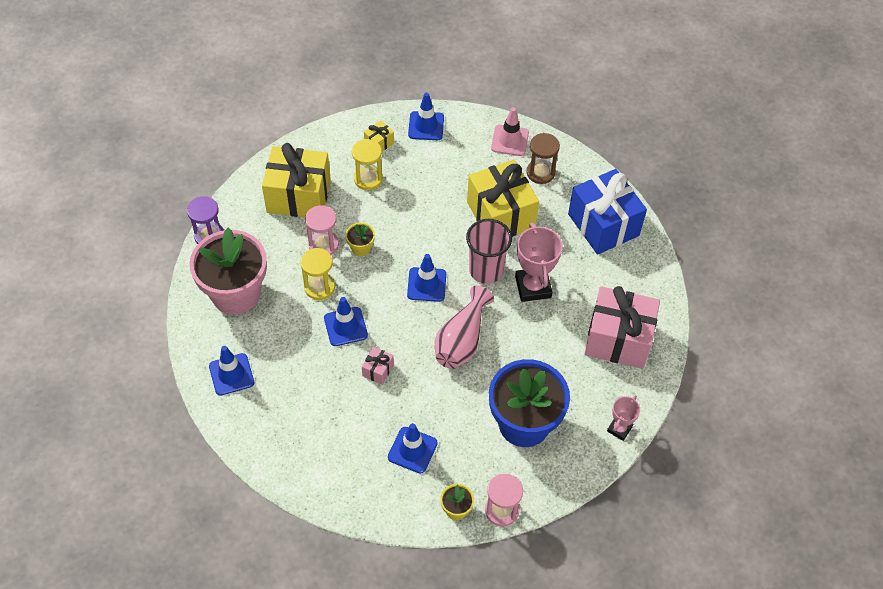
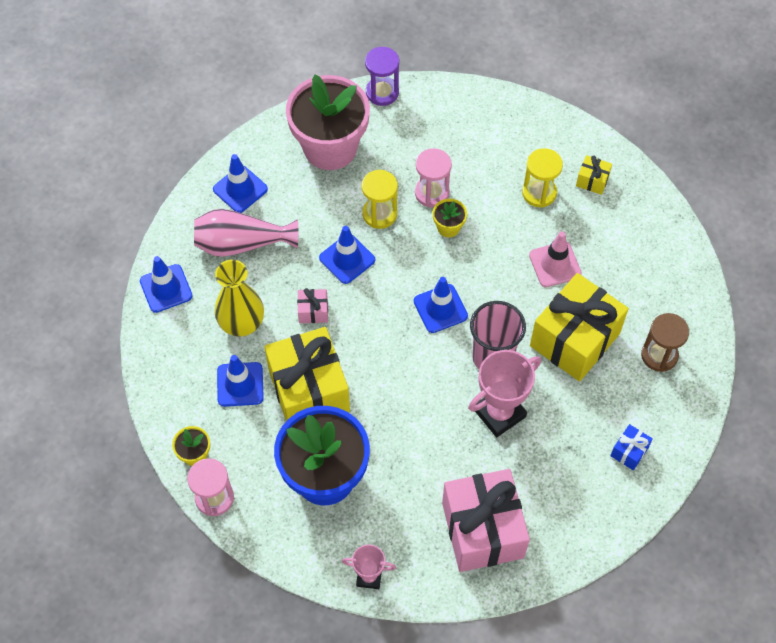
camera: 65 degrees right, 5 degrees up
yellow gift [262,143,331,217] -> yellow gift moved to [264,327,350,421]
blue traffic cone [408,93,444,140] -> blue traffic cone moved to [140,256,192,313]
pink vase [435,286,494,369] -> pink vase moved to [194,209,298,257]
pink traffic cone [491,107,529,156] -> pink traffic cone moved to [529,231,582,287]
blue gift [568,169,647,255] -> blue gift [610,424,653,470], size x0.42
none -> yellow vase [215,260,264,337]

